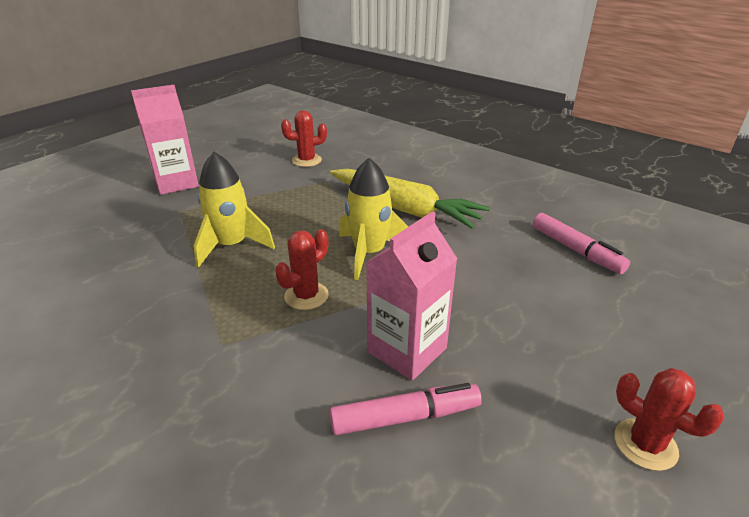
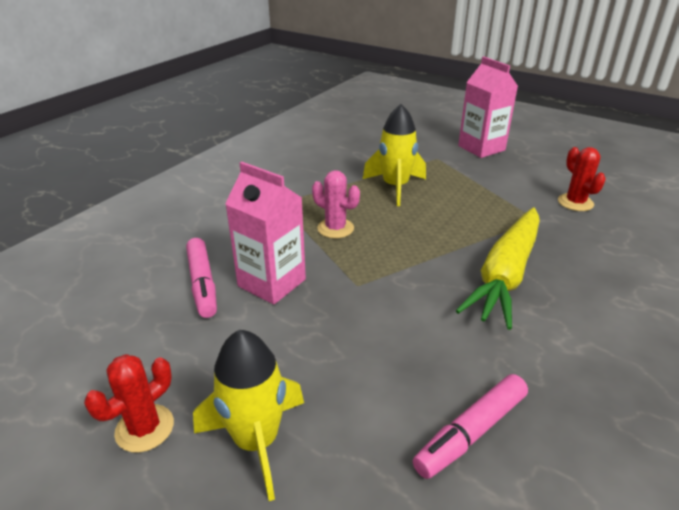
camera: 85 degrees right, 0 degrees up
red cactus [275,229,329,310] -> pink cactus [312,170,360,238]
yellow rocket [339,158,408,280] -> yellow rocket moved to [193,330,304,501]

